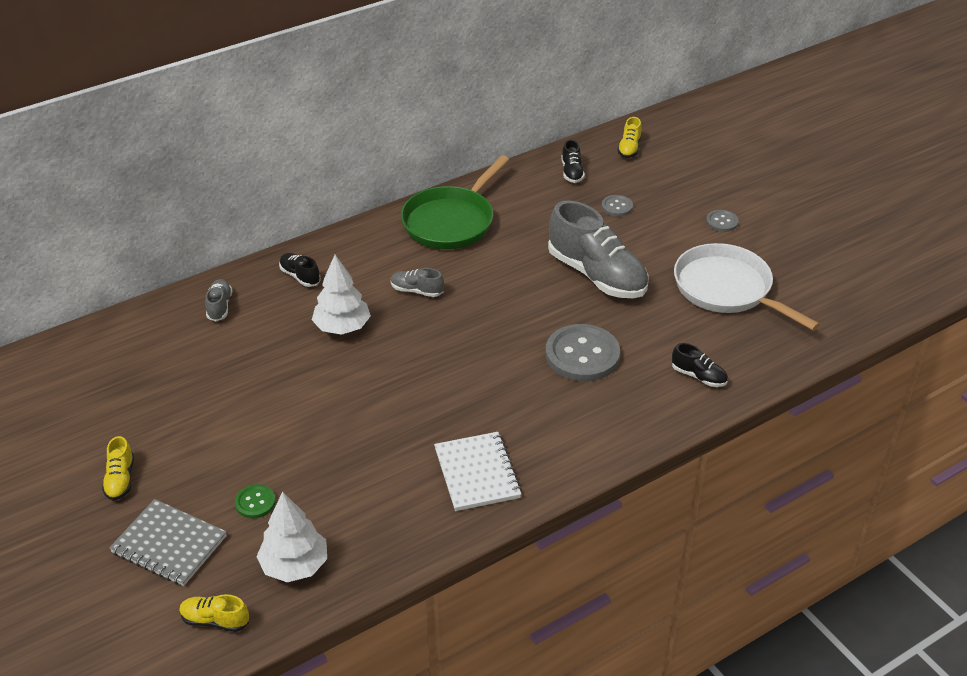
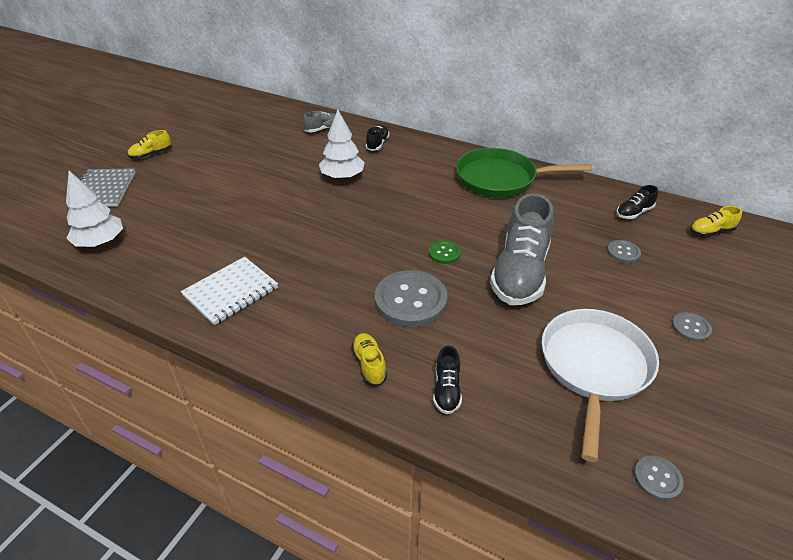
camera: 60 degrees right, 0 degrees up
yellow shoe [179,594,249,632] -> yellow shoe moved to [351,333,387,386]
green button [235,484,276,519] -> green button moved to [429,241,461,264]
grey shoe [391,268,444,297] -> none
none -> grey button [634,456,684,501]

